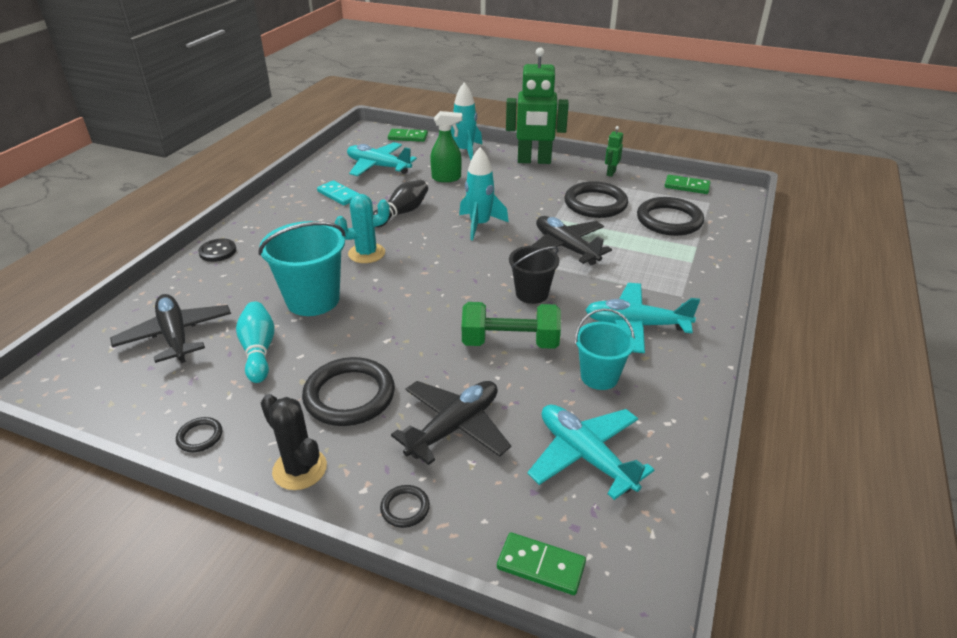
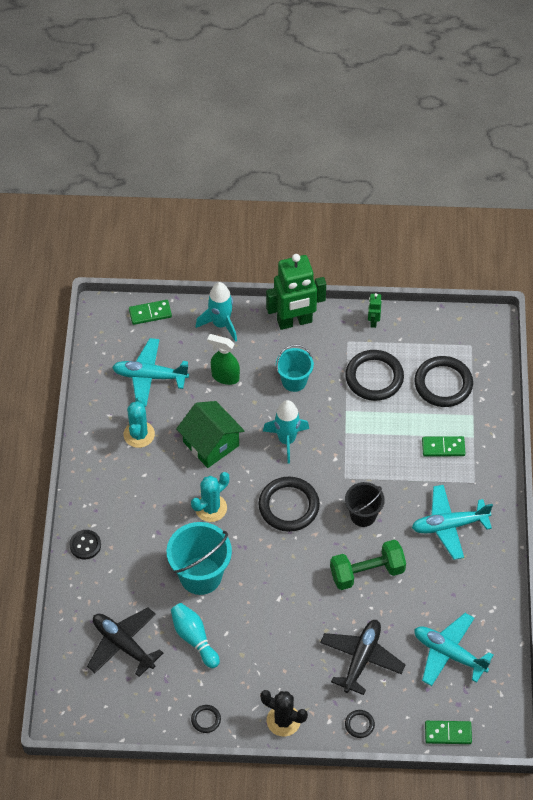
camera: 20 degrees left, 20 degrees up
black ring [302,357,395,426] -> black ring moved to [259,477,320,532]
turquoise domino [317,180,359,205] -> turquoise cactus [124,397,155,448]
black bowling pin [373,180,428,227] -> green house [176,401,245,468]
green spray bottle [430,111,462,182] -> green spray bottle turned 135 degrees counterclockwise [207,334,240,385]
black plane [532,216,612,266] -> none
turquoise bucket [575,308,635,390] -> turquoise bucket moved to [276,344,314,392]
green domino [665,175,711,194] -> green domino moved to [422,436,465,457]

